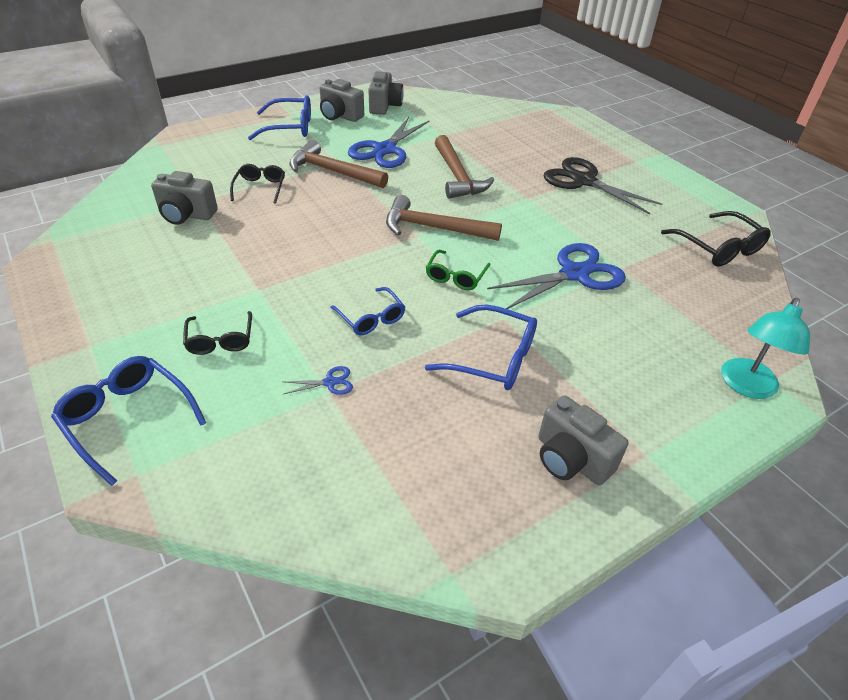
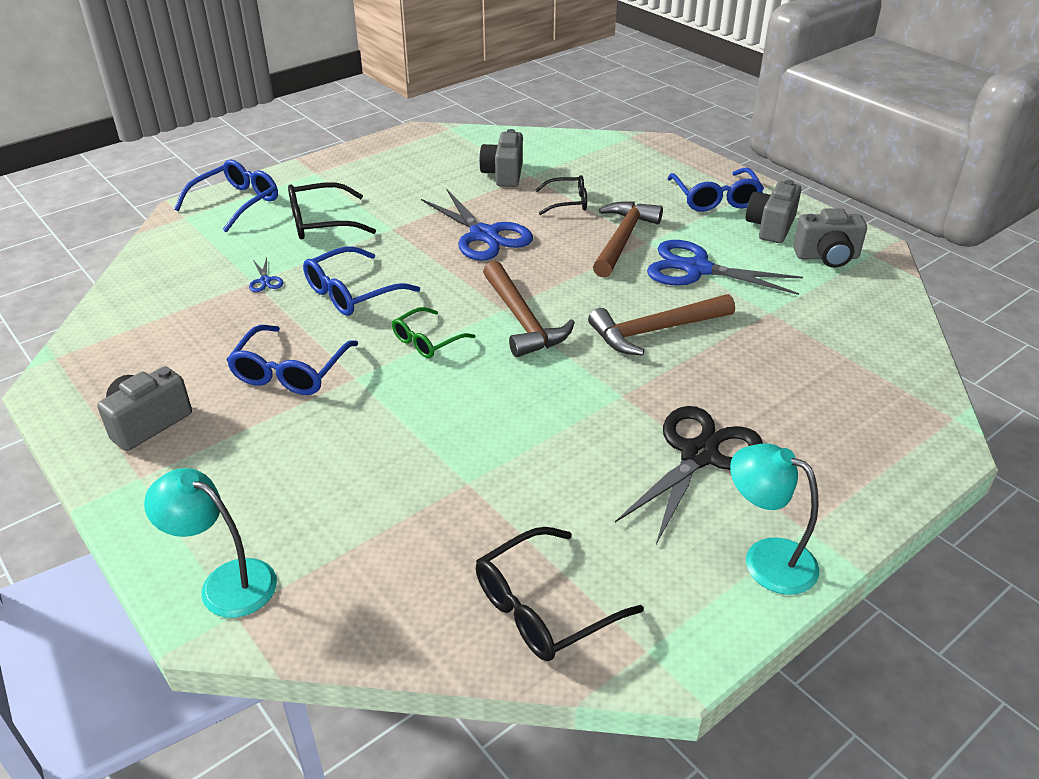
camera: 85 degrees right, 5 degrees down
black glasses [183,311,252,355] -> black glasses [288,182,376,240], size x1.51
blue glasses [330,287,405,335] -> blue glasses [303,246,420,316], size x1.51
brown hammer [386,195,502,241] -> brown hammer turned 150 degrees clockwise [483,261,575,357]
green glasses [426,250,491,290] -> green glasses turned 60 degrees counterclockwise [392,307,475,358]
blue scissors [487,243,626,309] -> blue scissors moved to [421,190,533,261]
none -> turquoise lamp [730,443,819,595]

